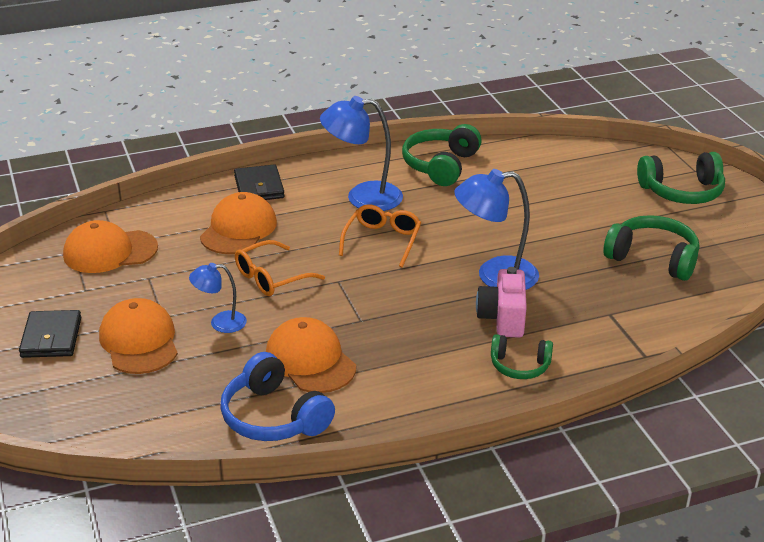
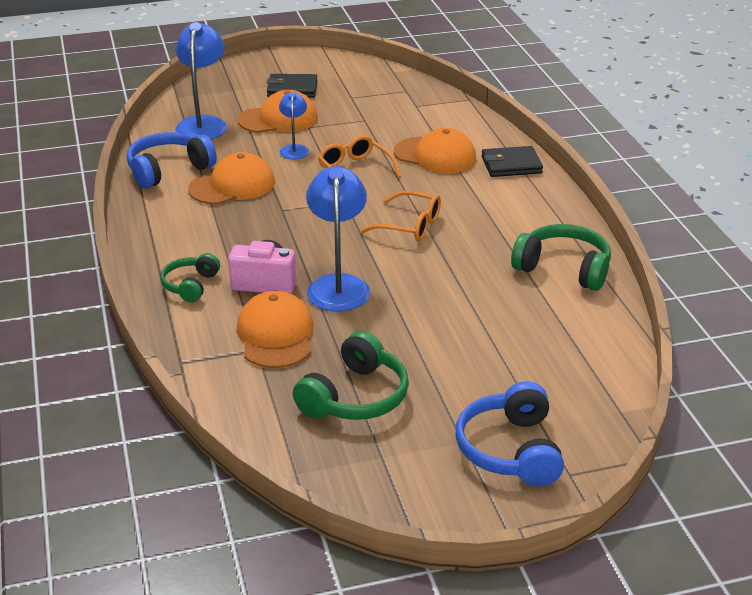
camera: 95 degrees right, 0 degrees up
orange cap [63,220,158,273] -> orange cap moved to [237,291,314,368]
blue lamp [320,96,403,211] -> blue lamp moved to [175,22,227,140]
green headphones [637,152,725,204] -> blue headphones [456,381,564,487]

